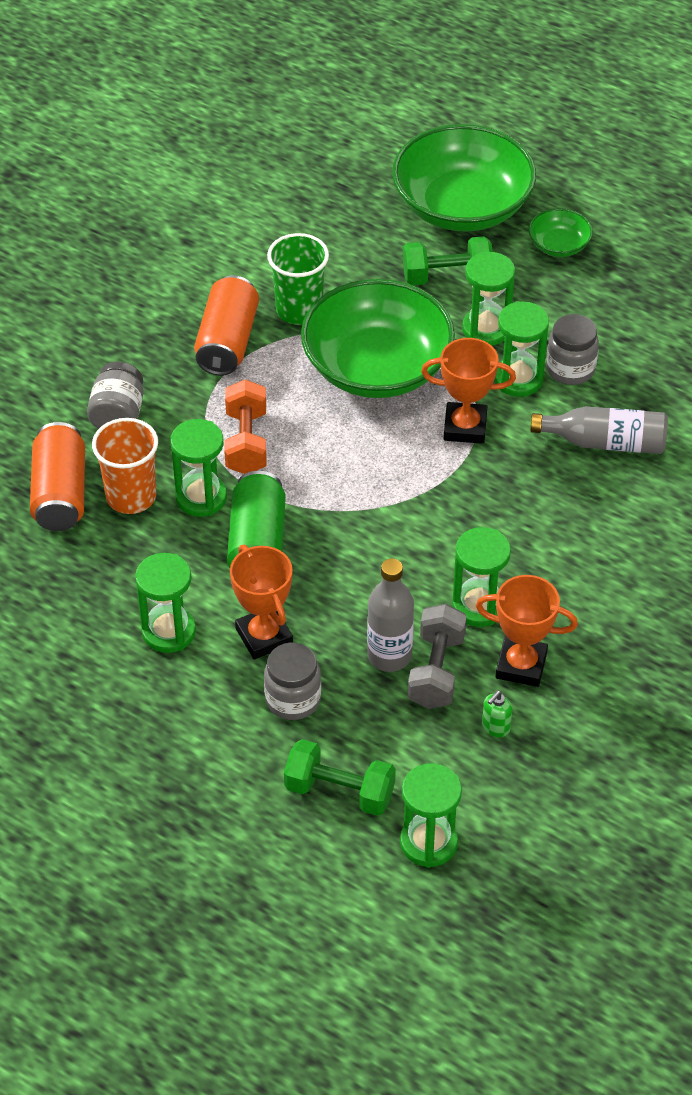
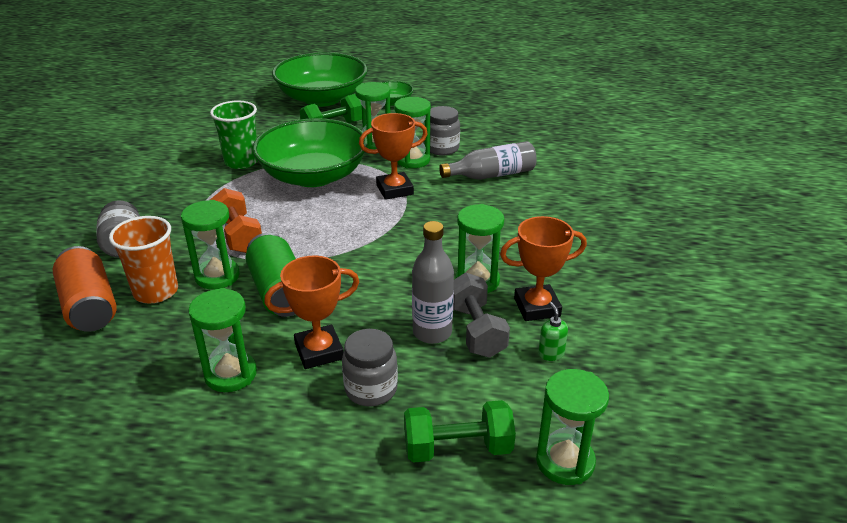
camera: 25 degrees left, 15 degrees down
orange can [194,275,259,376] -> none
orange trophy [230,545,293,659] -> orange trophy turned 60 degrees counterclockwise [264,256,359,369]
green soap dispenser [482,691,512,737] -> green soap dispenser turned 150 degrees clockwise [538,302,568,361]

